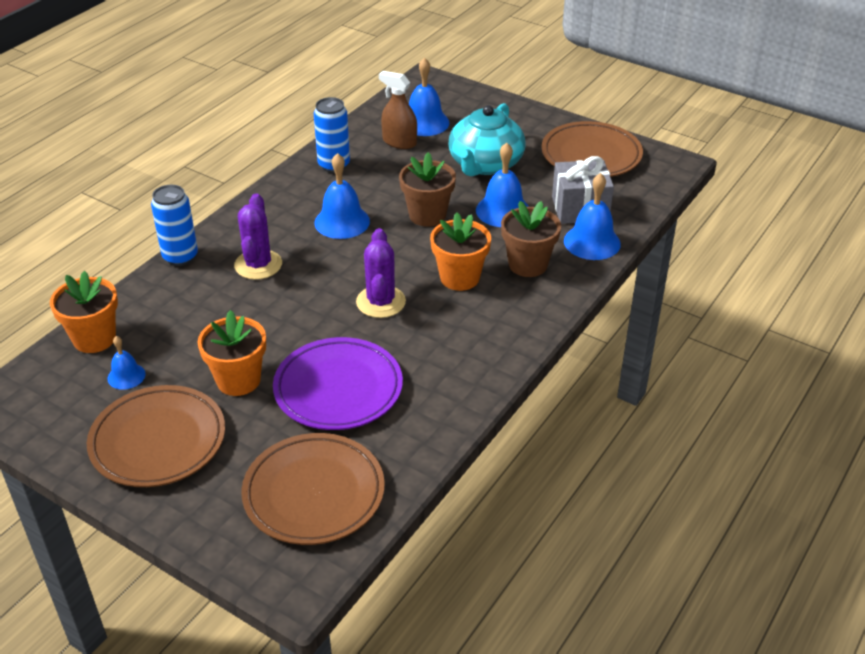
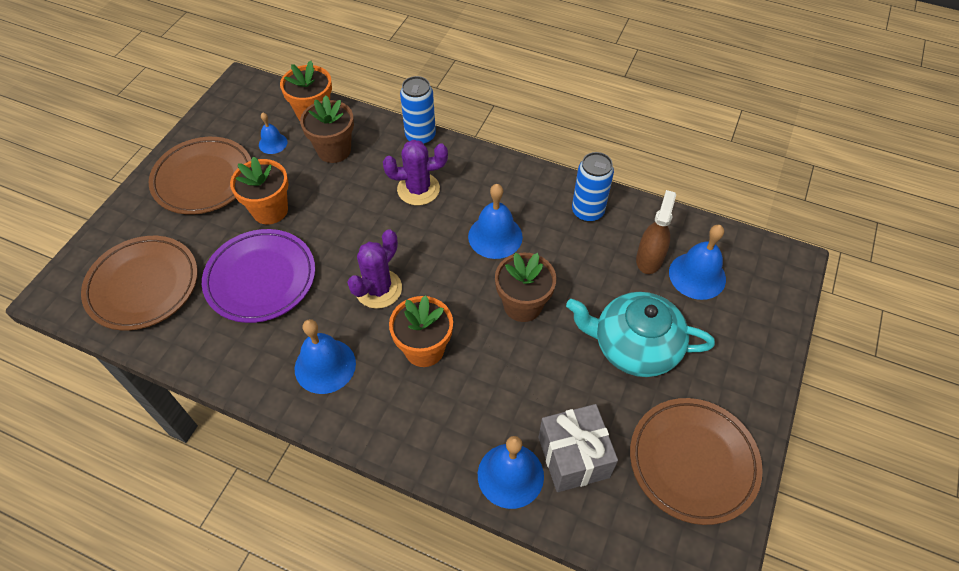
camera: 80 degrees right, 15 degrees up
purple cactus [356,228,406,318] -> purple cactus turned 45 degrees counterclockwise [347,229,402,309]
blue bell [476,143,529,227] -> blue bell moved to [295,319,356,394]
brown flower pot [501,201,561,277] -> brown flower pot moved to [300,95,354,163]

